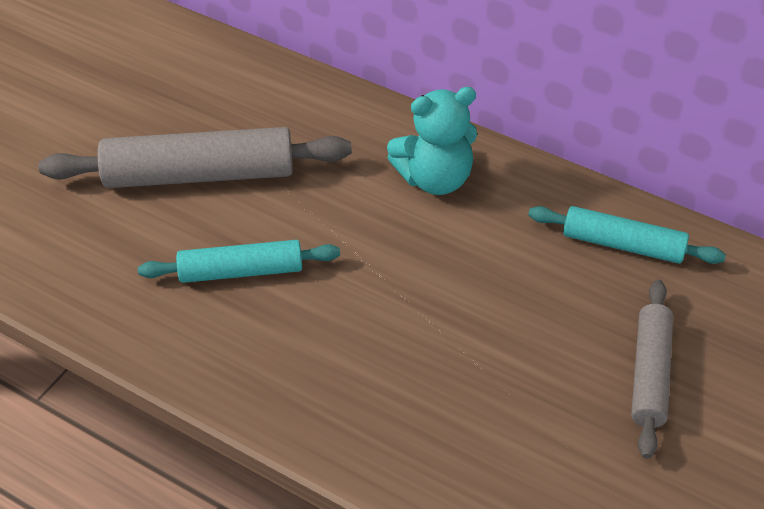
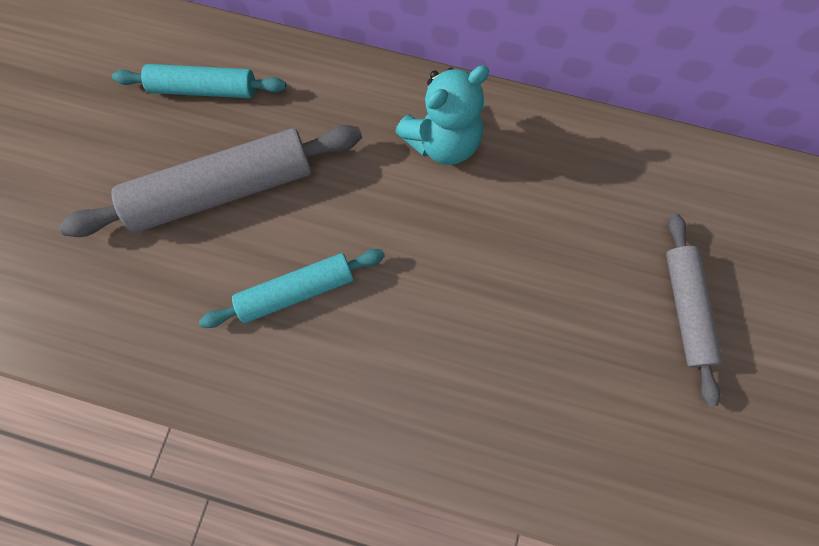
camera: 15 degrees left, 25 degrees up
turquoise rolling pin [528,206,726,264] -> turquoise rolling pin moved to [112,64,286,98]

